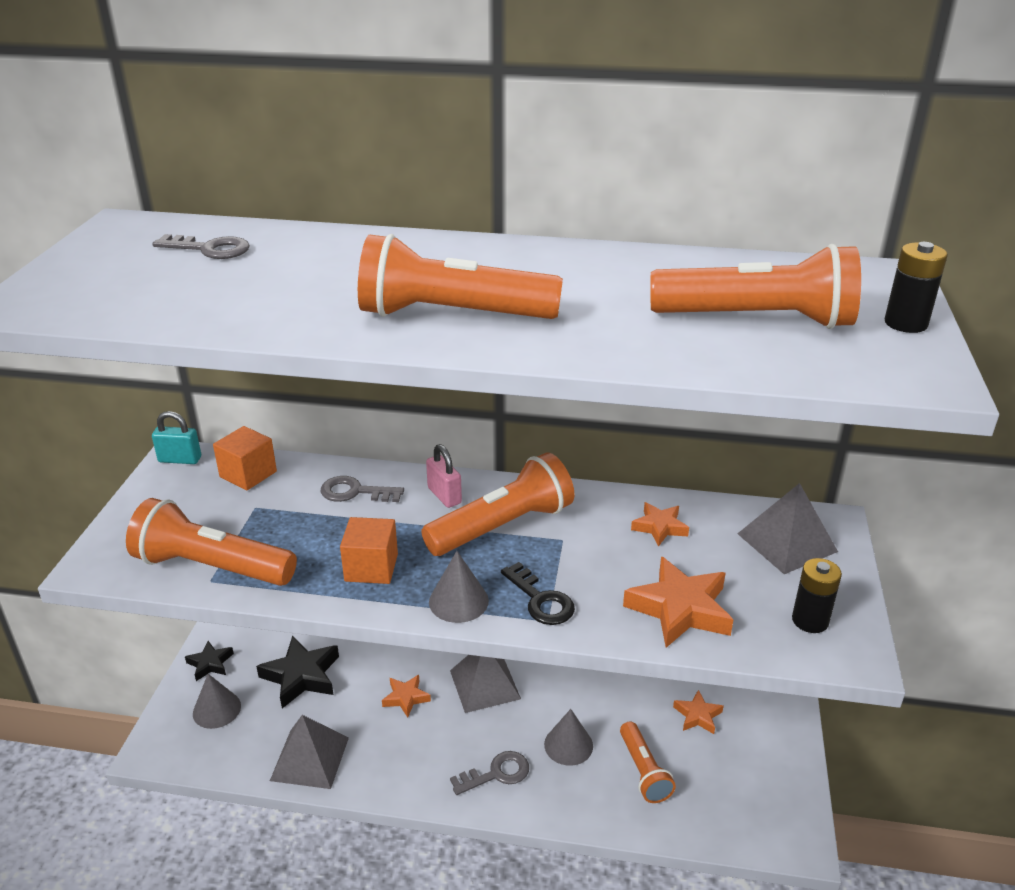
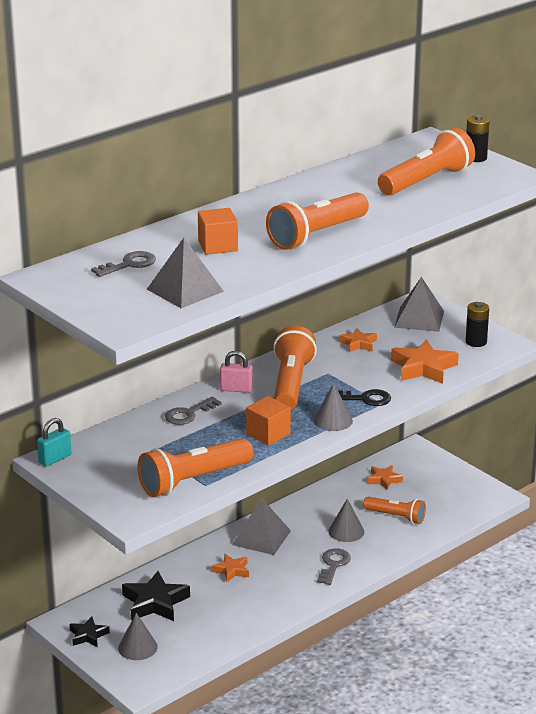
camera: 50 degrees left, 5 degrees down
orange cube [213,426,277,491] -> orange cube moved to [198,208,238,255]
grey pyramid [270,715,349,789] -> grey pyramid moved to [147,238,224,308]

